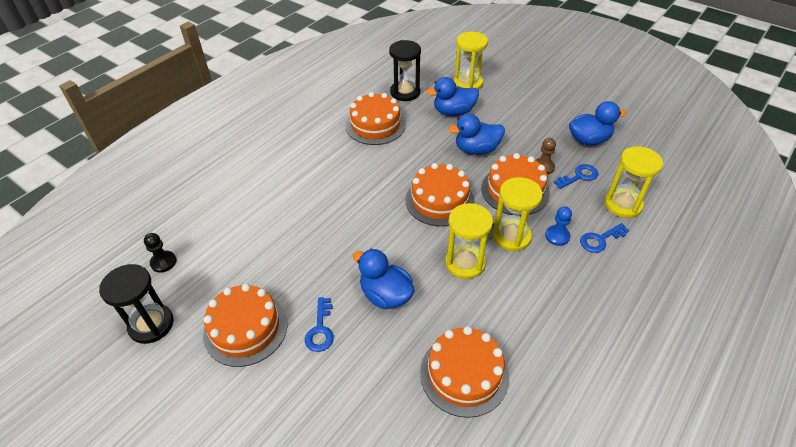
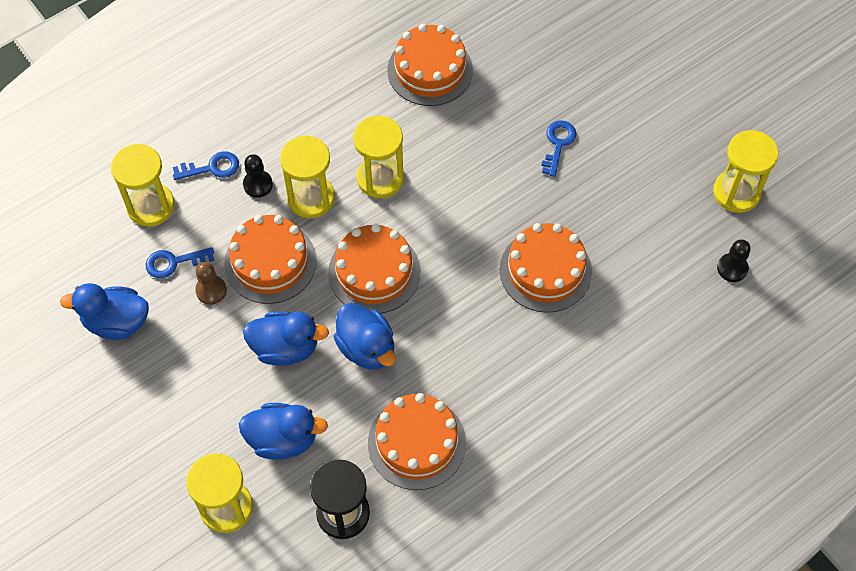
camera: 165 degrees left, 15 degrees up
black hourglass [99,264,174,344] -> yellow hourglass [713,130,779,213]
orange cake [203,284,288,367] -> orange cake moved to [500,223,592,313]
blue duck [353,249,415,309] -> blue duck moved to [334,303,396,369]
blue pawn [545,206,572,246] -> black pawn [243,154,273,198]

